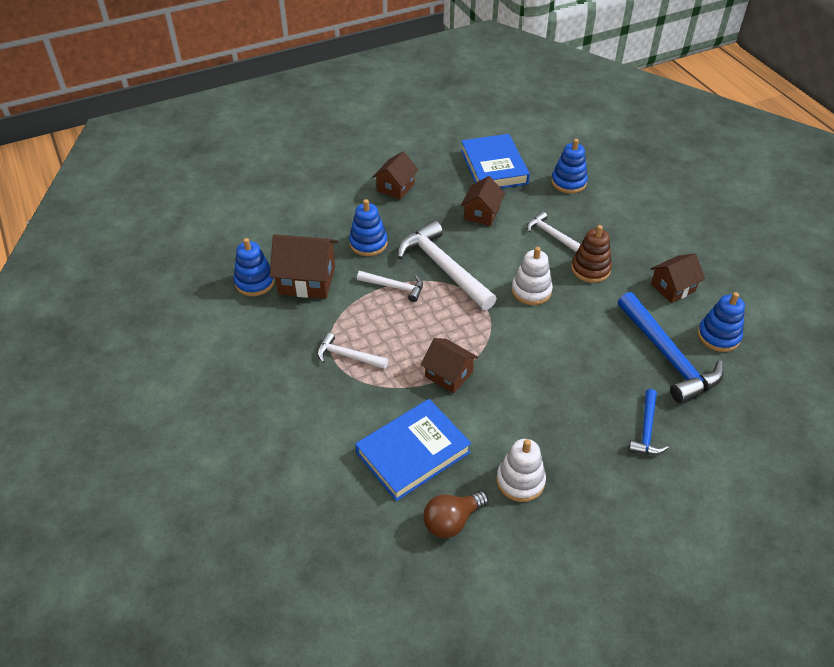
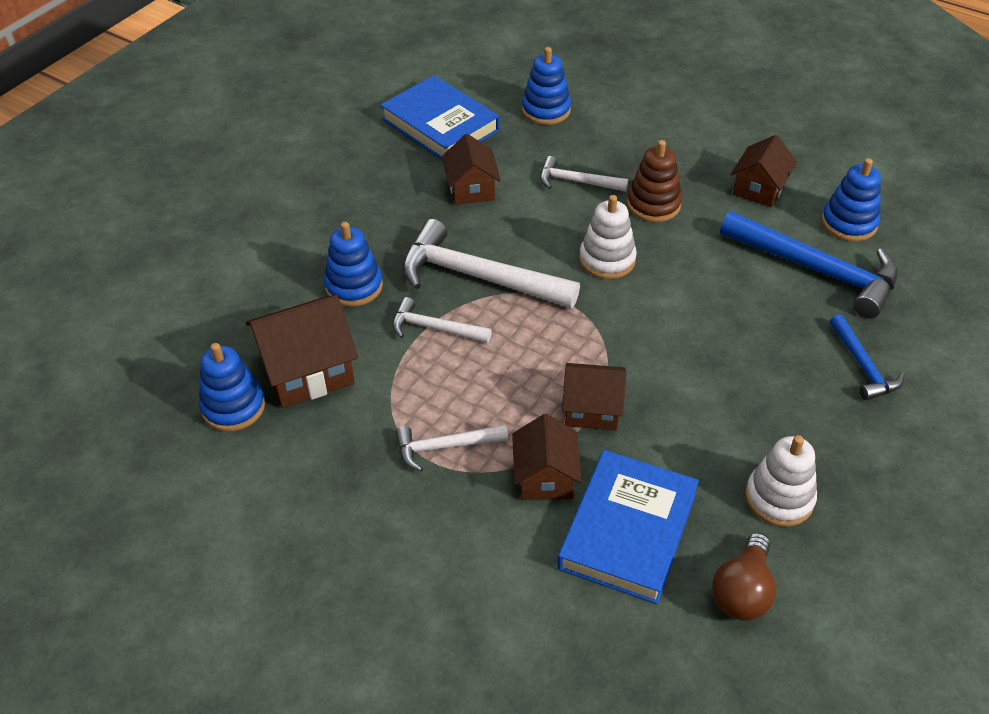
camera: 30 degrees left, 0 degrees up
white hammer [357,271,423,302] -> white hammer turned 150 degrees counterclockwise [392,297,492,343]
brown house [372,151,419,200] -> brown house moved to [512,414,582,500]

